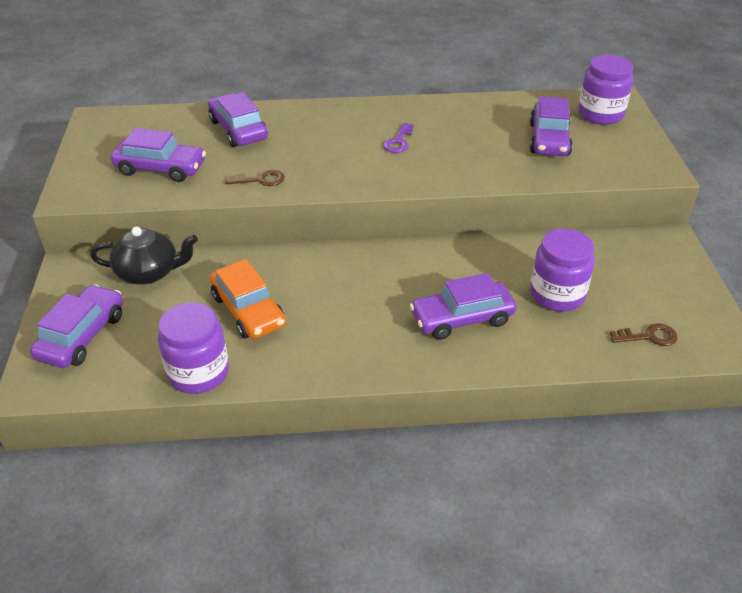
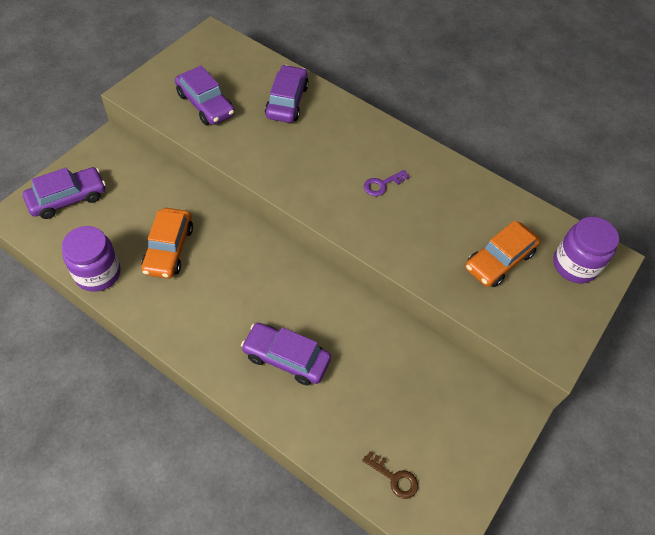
camera: 35 degrees right, 15 degrees up
black teapot [90,227,198,285] -> none
brown key [225,170,285,186] -> none
purple car [530,96,573,156] -> orange car [465,221,540,287]
purple jar [530,228,595,312] -> none

